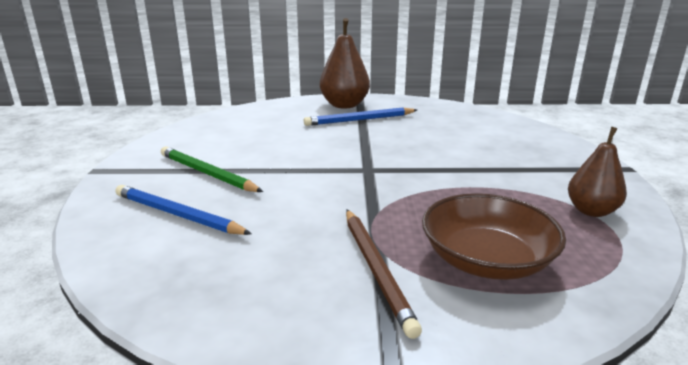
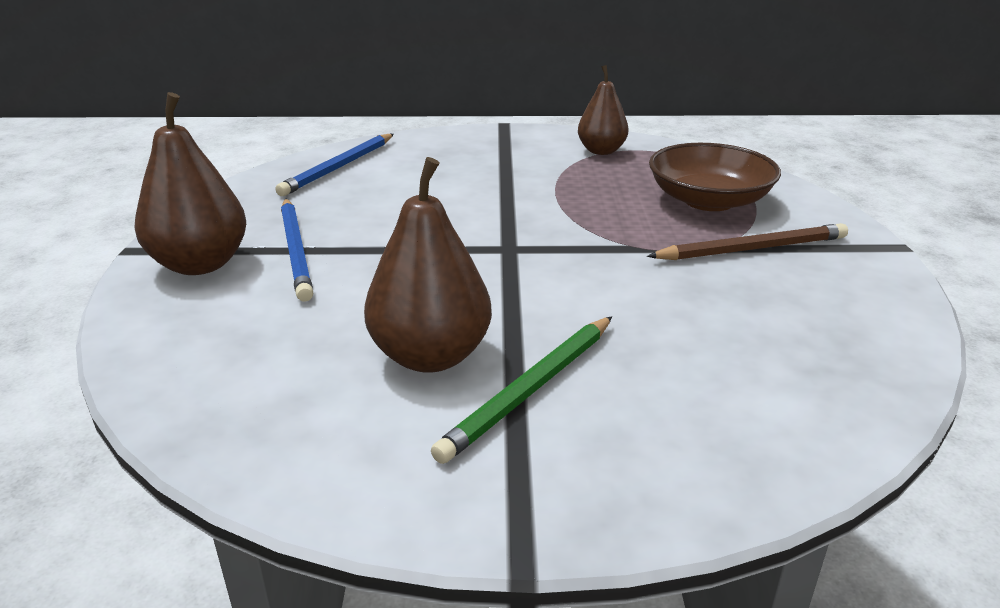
camera: 90 degrees left, 5 degrees up
blue pencil [115,185,251,235] -> blue pencil moved to [275,134,394,196]
none -> brown pear [364,157,492,373]

